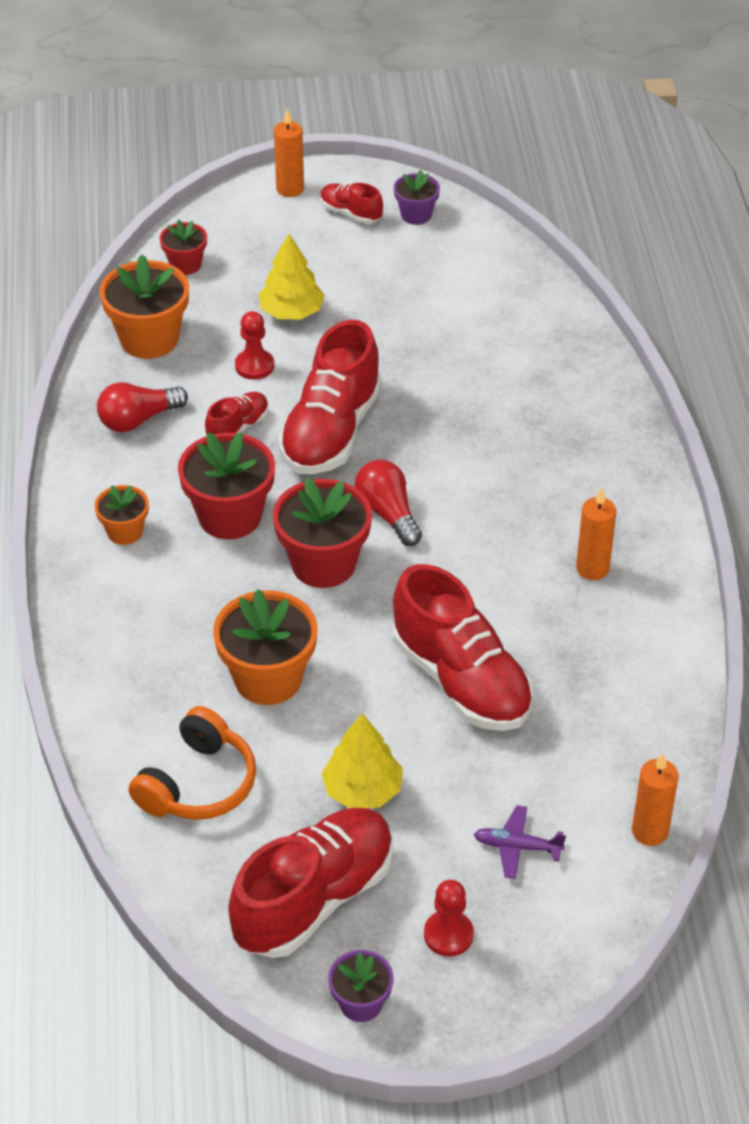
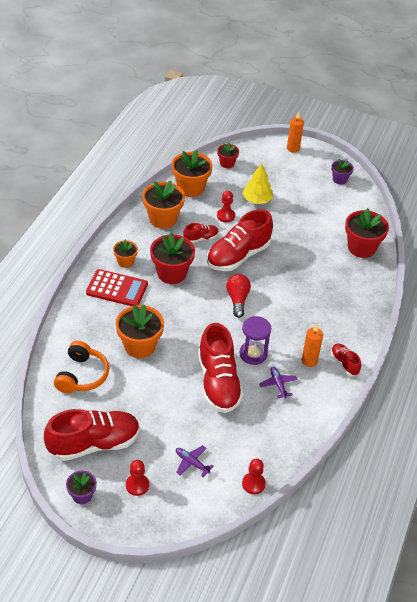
camera: 25 degrees right, 0 degrees up
red light bulb [97,382,188,432] -> orange flower pot [142,180,185,229]
orange headphones [129,706,256,820] -> orange headphones turned 45 degrees counterclockwise [54,341,109,393]
red flower pot [273,477,372,588] -> red flower pot moved to [345,208,389,258]
red shoe [320,183,383,224] -> red shoe moved to [331,344,361,376]
yellow tree [321,713,403,808] -> none
orange candle [632,753,679,846] -> red pawn [242,459,266,494]
none -> red calculator [86,269,148,306]
none -> purple hourglass [239,316,271,365]
none -> purple plane [259,366,298,399]

